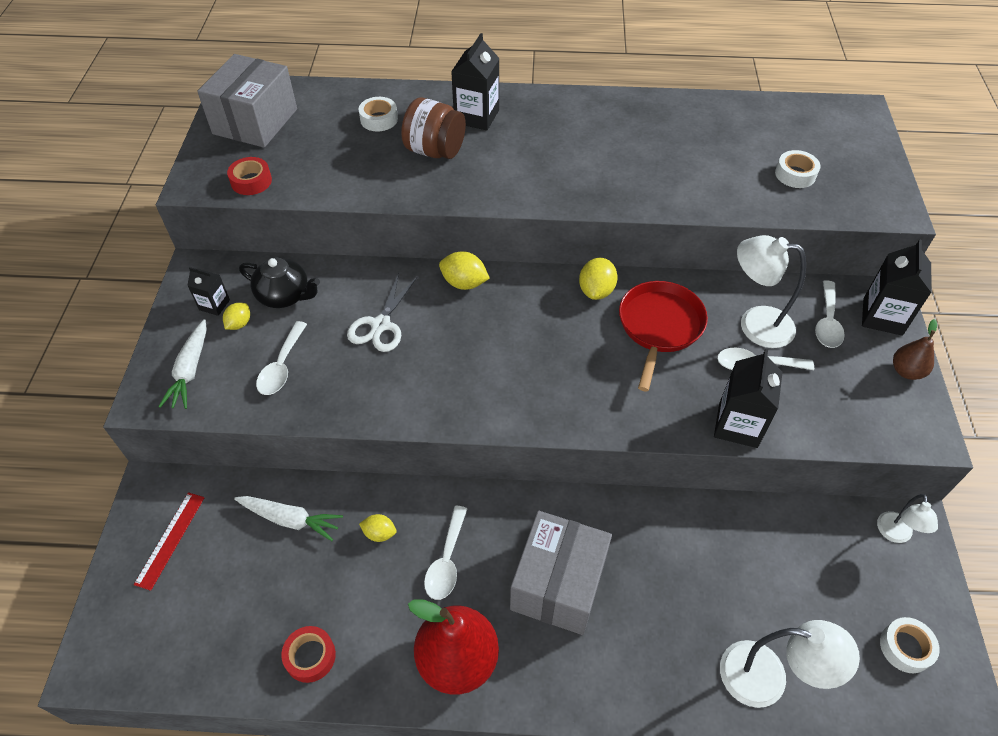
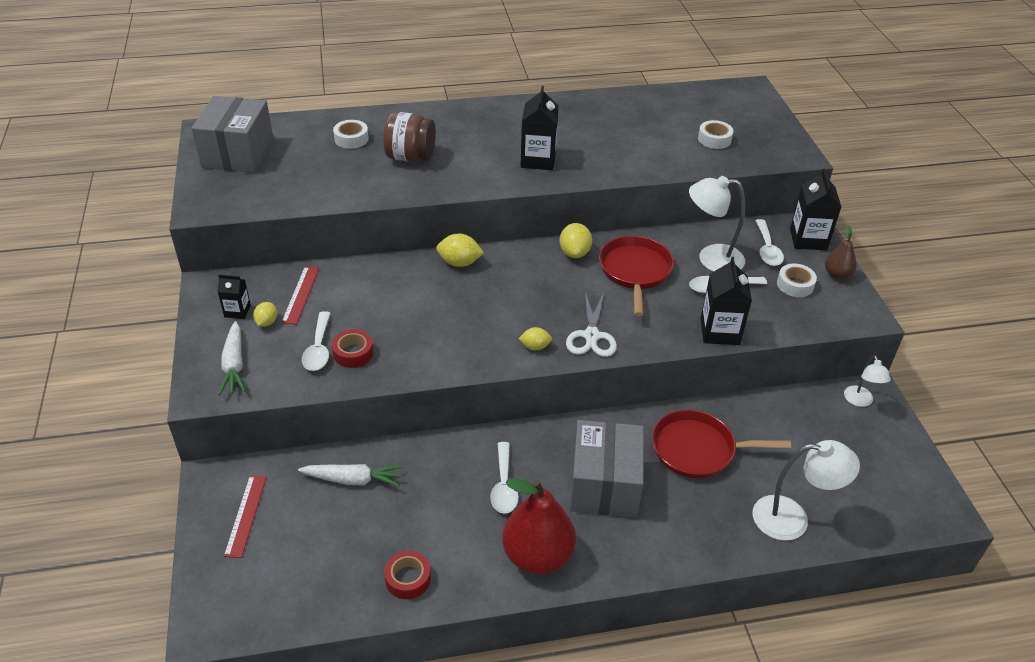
camera: 15 degrees left, 10 degrees down
red tape [227,157,272,195] -> red tape moved to [332,329,373,368]
black teapot [239,258,320,308] -> red ruler [281,266,319,325]
white scissors [347,273,418,352] -> white scissors moved to [566,292,617,357]
yellow lemon [359,514,396,542] -> yellow lemon moved to [518,327,552,350]
black carton [451,33,500,131] -> black carton moved to [520,86,559,170]
white tape [880,617,940,673] -> white tape moved to [777,263,817,297]
none -> red pan [652,410,791,478]

